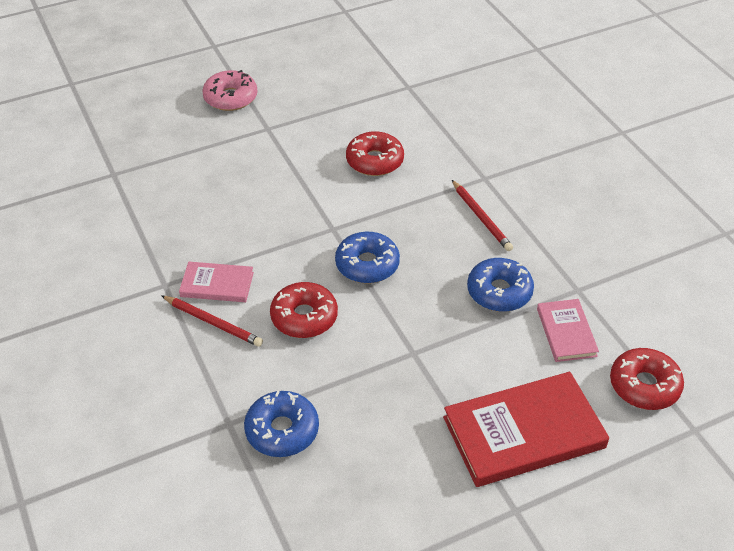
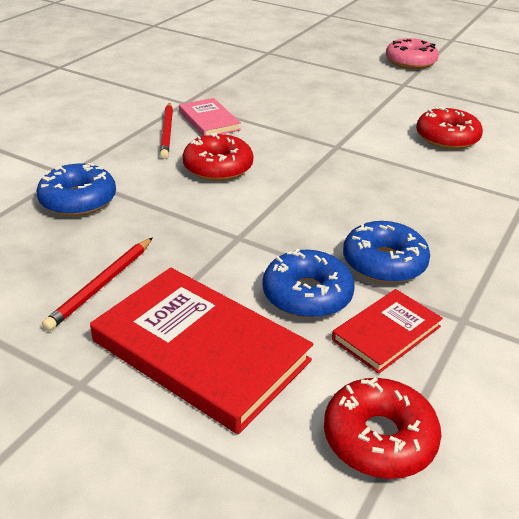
camera: 55 degrees right, 10 degrees down
blue donut [335,232,400,283] -> blue donut moved to [262,249,355,319]
red pencil [452,180,513,251] -> red pencil moved to [42,237,153,331]
pink book [537,299,599,362] -> red book [332,289,443,374]

